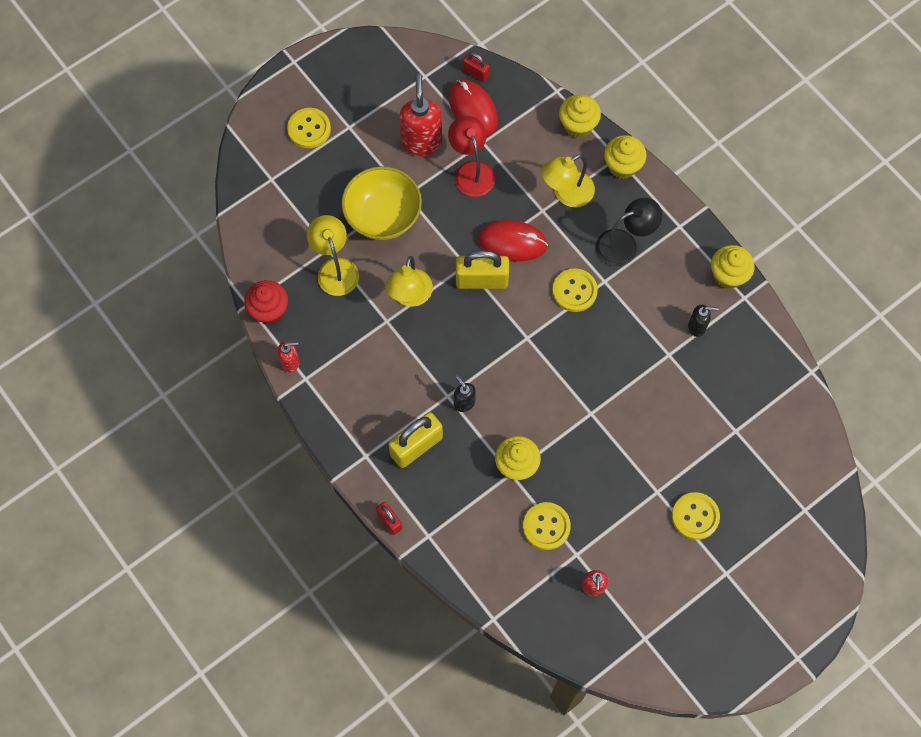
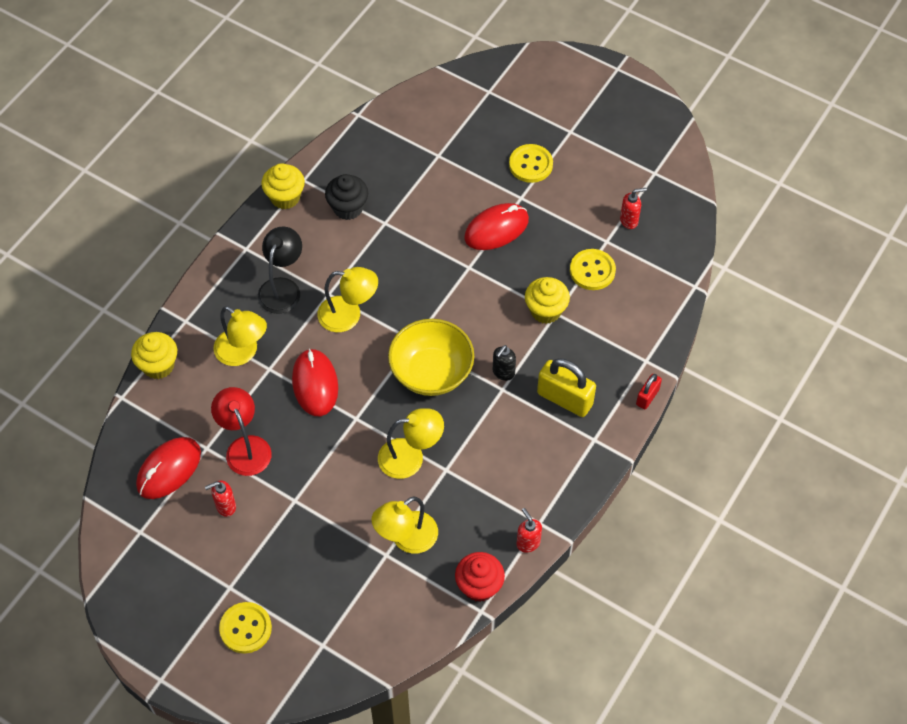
camera: 110 degrees left, 10 degrees down
yellow bowl [341,166,422,240] -> yellow bowl moved to [388,319,474,396]
red soap dispenser [399,74,442,156] -> red soap dispenser [205,480,236,517], size x0.53
red lamp [448,116,495,197] -> red lamp turned 105 degrees clockwise [211,387,271,476]
yellow padlock [456,250,509,289] -> none
red padlock [463,52,490,82] -> none
yellow button [552,268,598,312] -> yellow lamp [317,267,378,332]
black lamp [596,198,662,266] -> black lamp turned 60 degrees clockwise [258,226,302,314]
yellow cupcake [604,135,646,179] -> none
black soap dispenser [688,305,718,337] -> black cupcake [325,174,368,220]
none -> red mouse [464,203,529,250]

